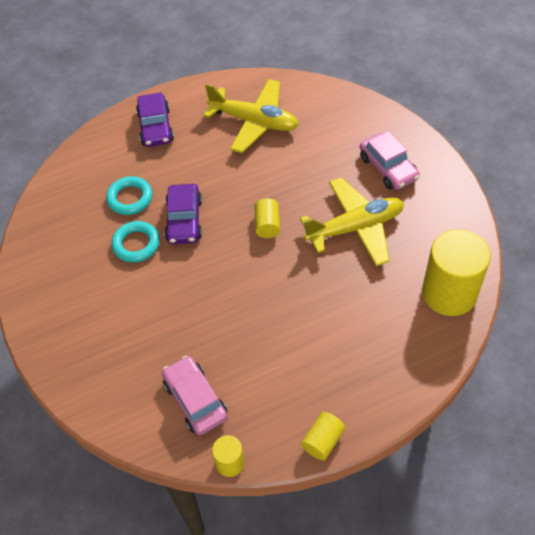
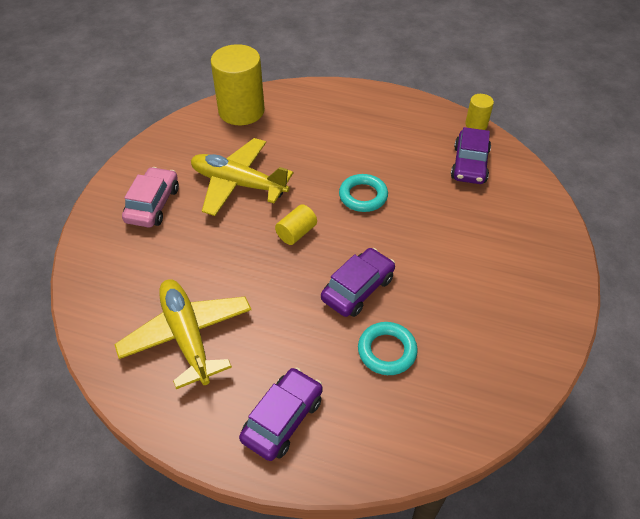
camera: 140 degrees left, 5 degrees down
turquoise ring [111,221,160,263] -> turquoise ring moved to [339,174,388,212]
pink car [162,356,228,435] -> purple car [451,127,491,184]
yellow cylinder [301,412,345,460] -> none

